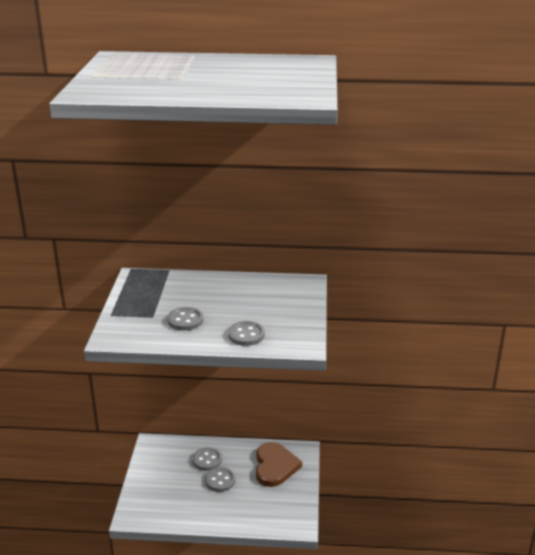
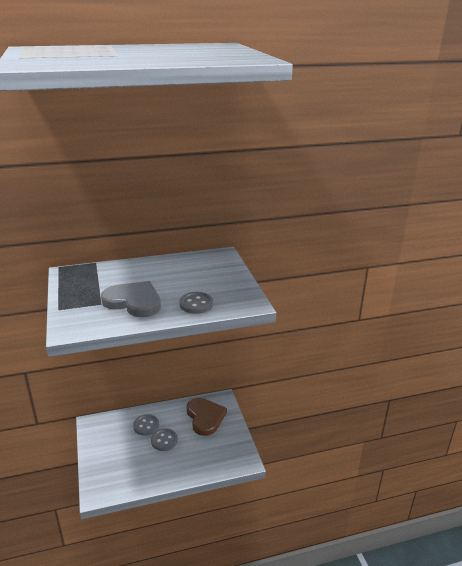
camera: 20 degrees left, 0 degrees up
grey button [167,307,203,331] -> grey heart [101,281,161,317]

